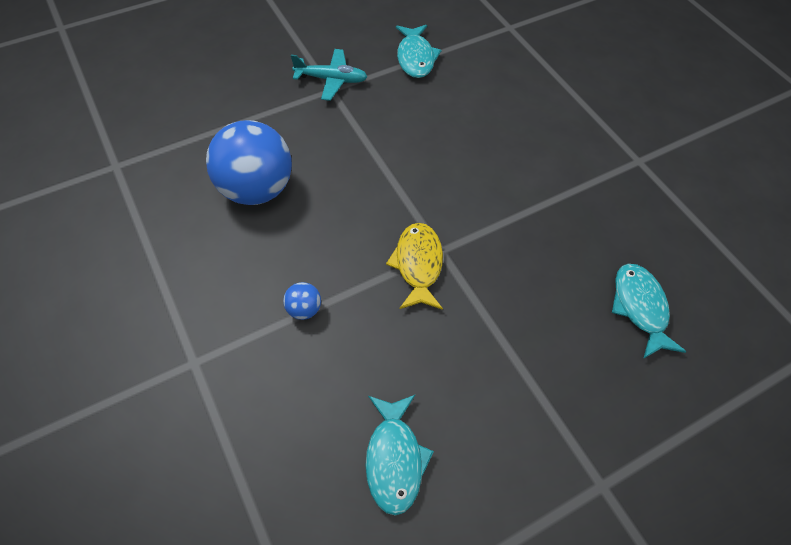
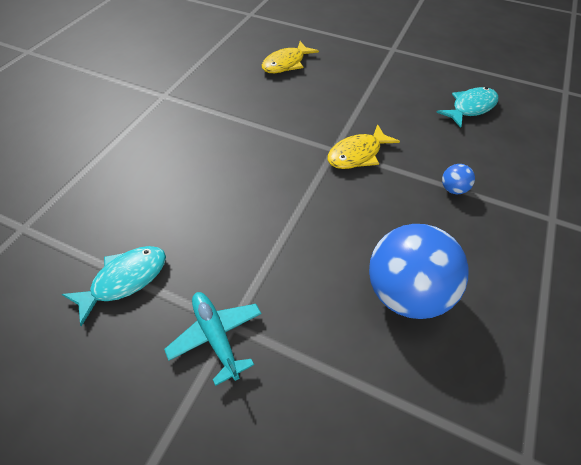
camera: 125 degrees left, 5 degrees down
turquoise fish [612,264,687,359] -> yellow fish [262,41,319,73]

